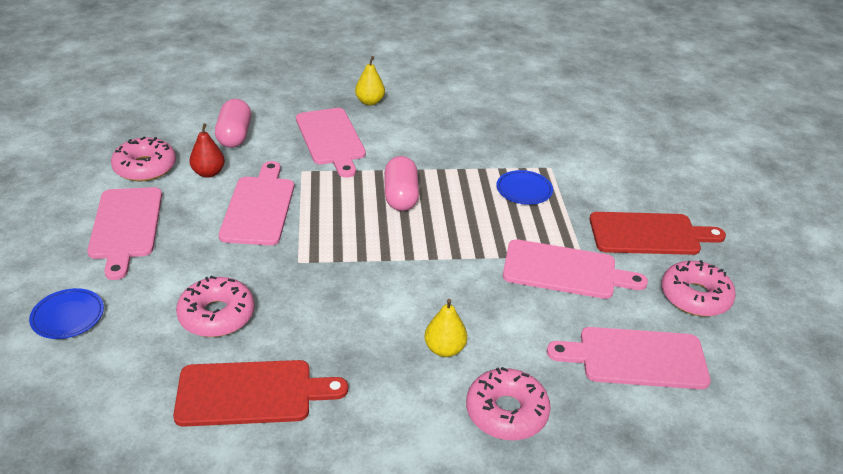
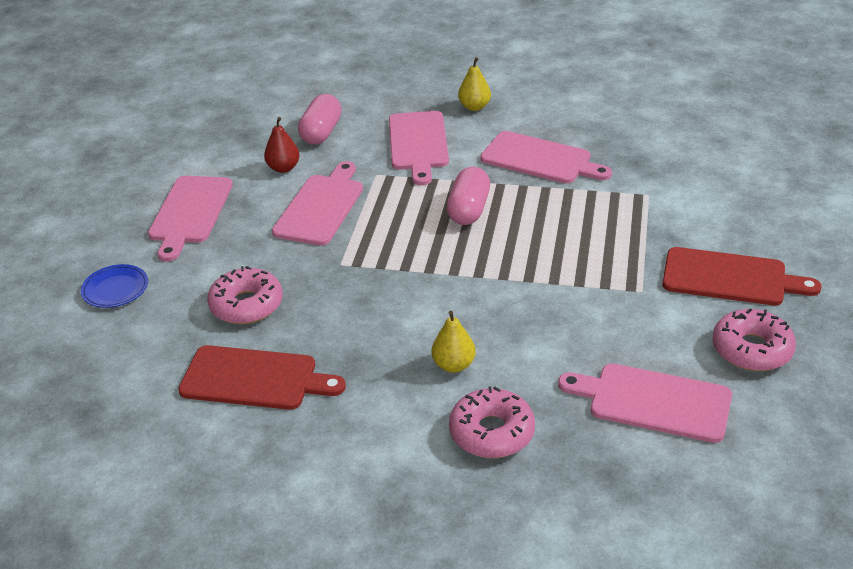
camera: 20 degrees right, 0 degrees up
pink donut [111,137,176,181] -> none
blue plate [496,170,553,205] -> none
pink cutting board [503,239,648,299] -> pink cutting board moved to [480,131,612,183]

